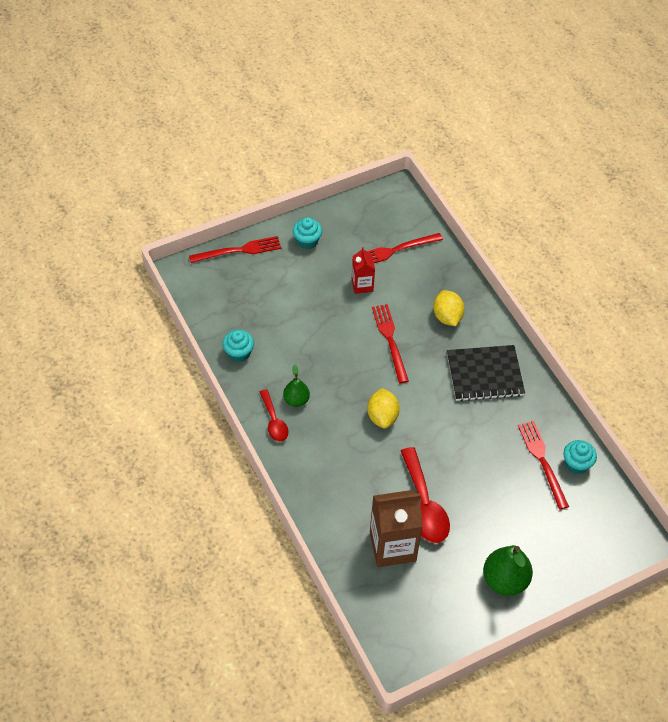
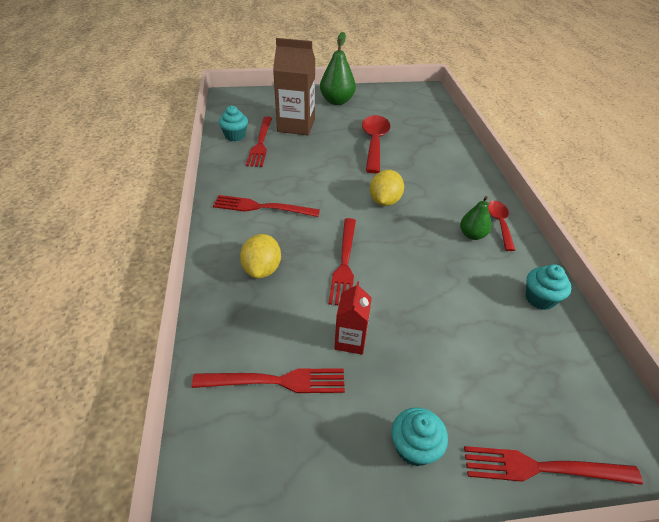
camera: 160 degrees left, 10 degrees down
brown carton [370,490,423,567] -> brown carton moved to [273,38,315,135]
black notebook [447,345,525,401] -> red fork [213,195,320,217]

